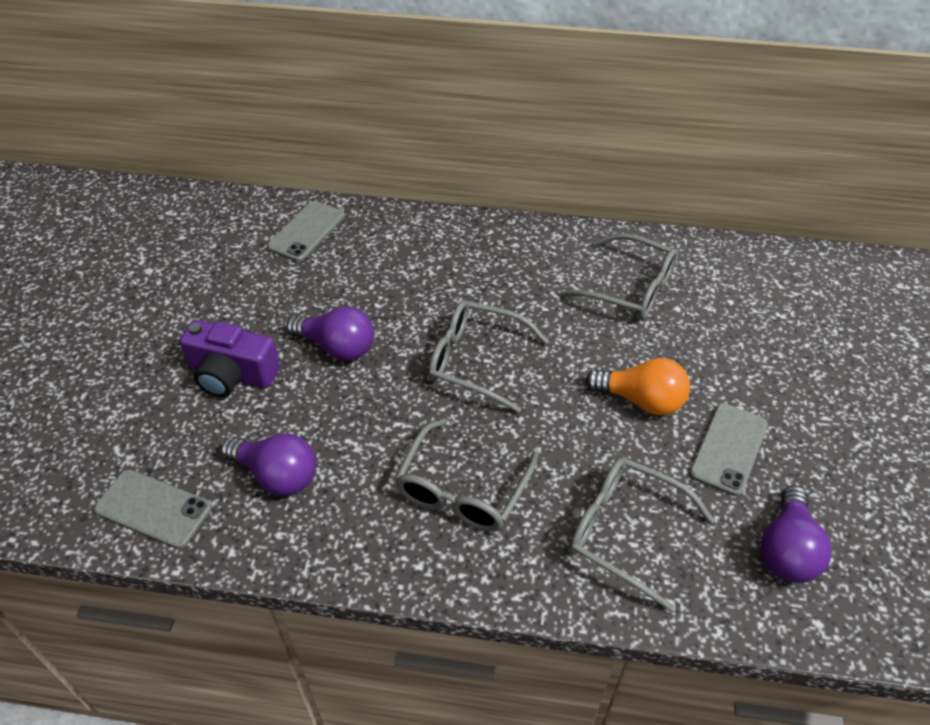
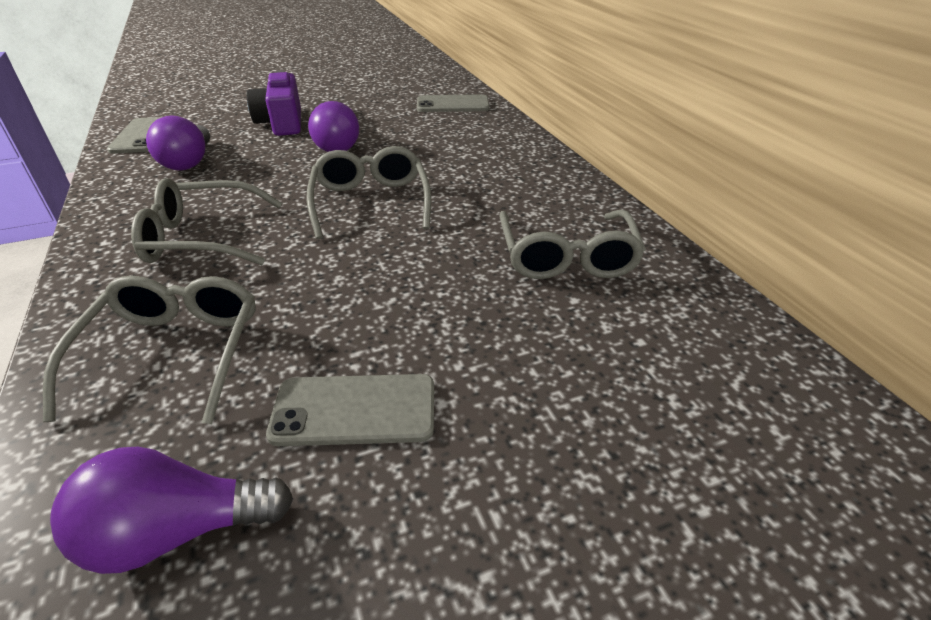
camera: 60 degrees right, 10 degrees down
orange light bulb [585,358,690,415] -> none

